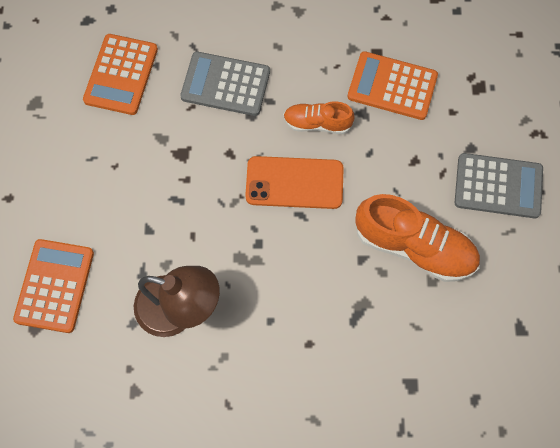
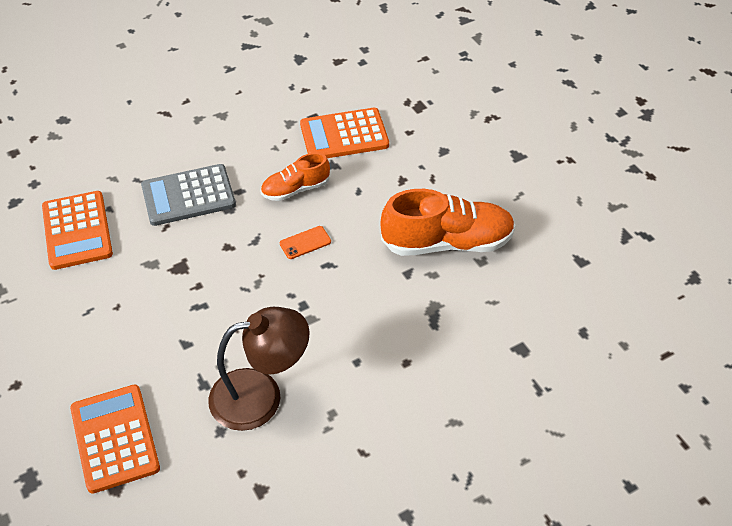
camera: 30 degrees left, 20 degrees down
orange phone [245,156,344,209] -> orange phone [280,226,331,259], size x0.47
grey calculator [455,153,543,218] -> none

